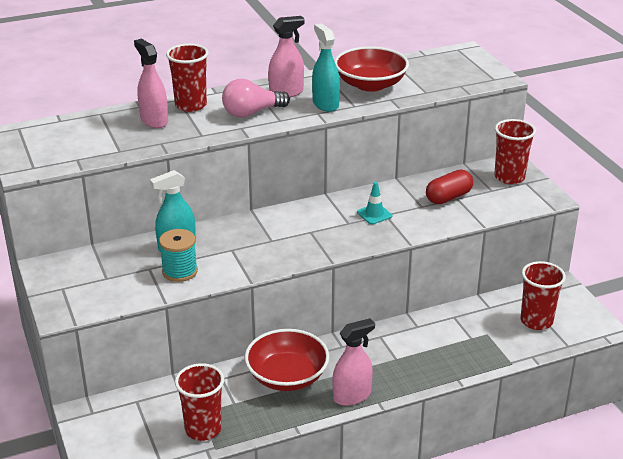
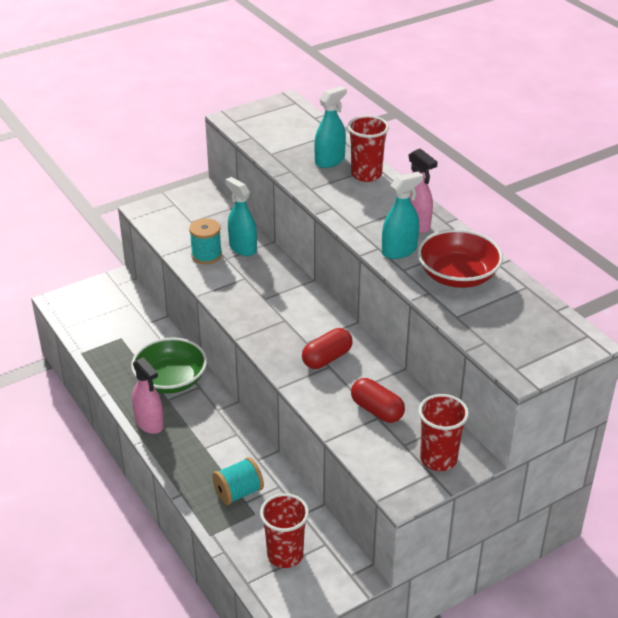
camera: 80 degrees right, 5 degrees up
pink spray bottle [134,39,168,128] -> turquoise spray bottle [314,86,347,168]
red cup [175,363,224,441] -> none
pink light bulb [222,79,290,118] -> none
red bowl [245,329,329,391] -> green bowl [131,337,207,394]
turquoise traffic cone [357,182,392,224] -> red capsule [302,328,352,369]
none -> turquoise spool [212,457,264,505]

